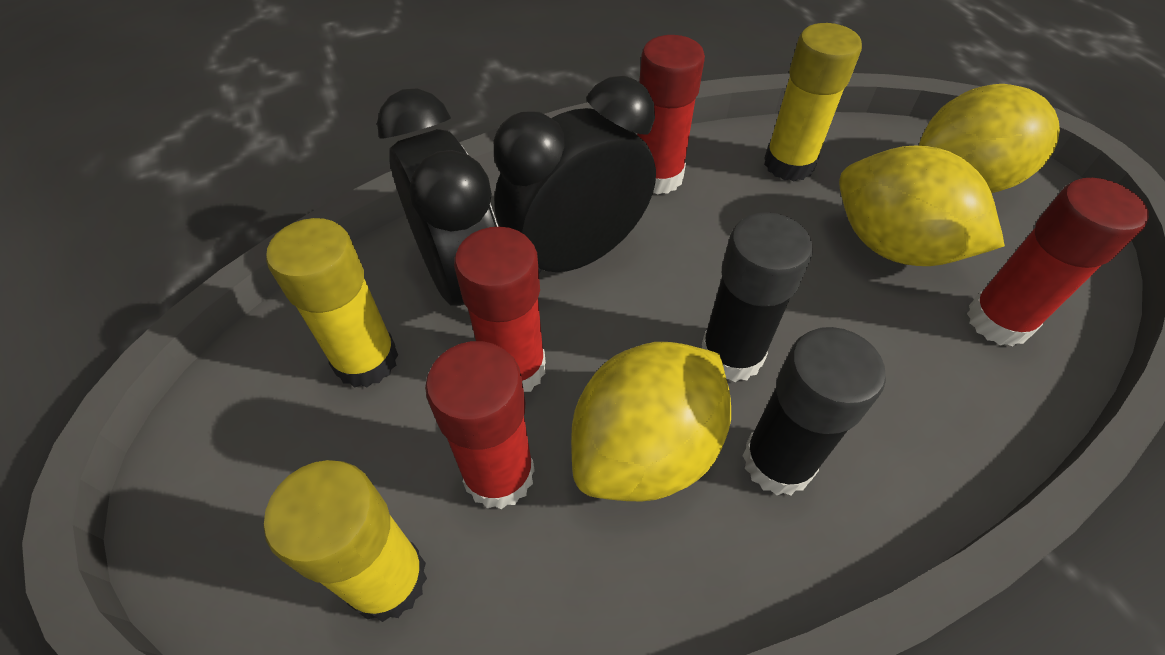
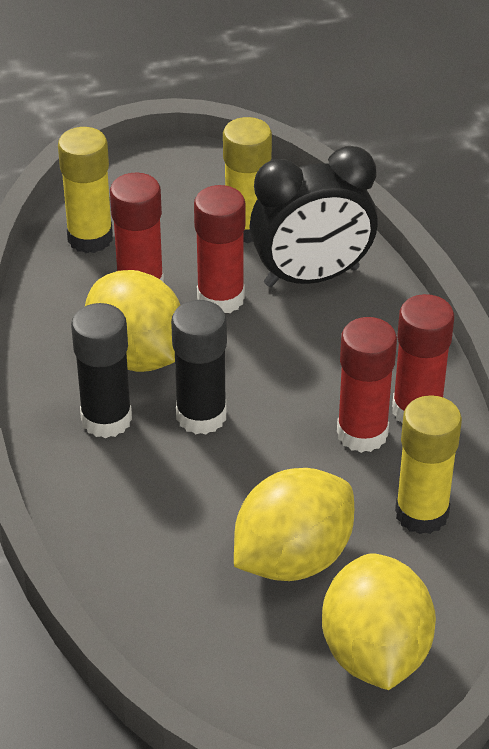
camera: 100 degrees right, 10 degrees down
black clock [494,76,656,273] -> none
red glue stick [967,178,1149,347] -> red glue stick moved to [337,317,397,453]

